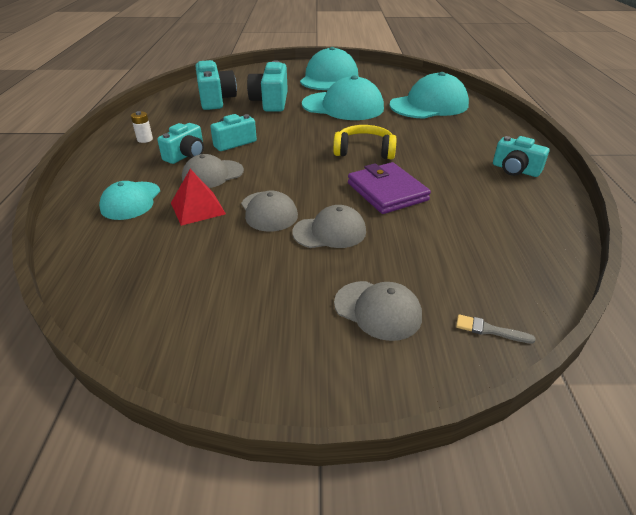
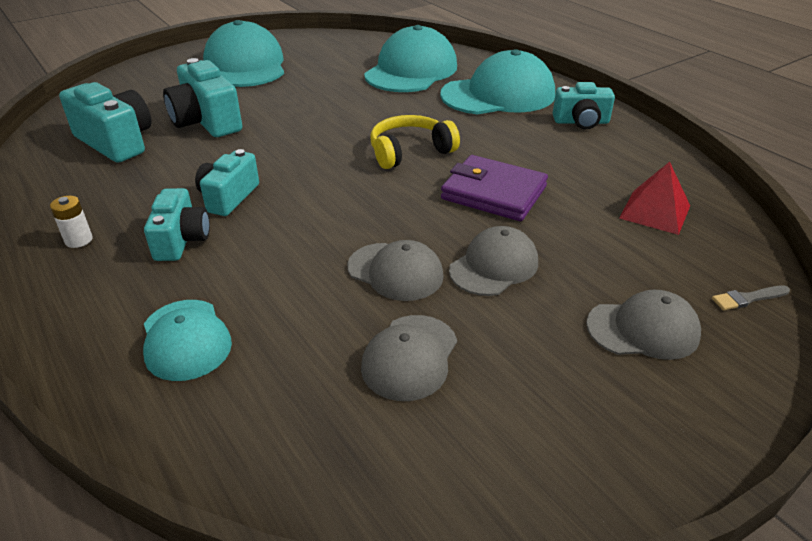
camera: 35 degrees left, 0 degrees up
red pyramid [171,169,226,226] -> red pyramid moved to [619,161,690,235]
grey cap [182,154,244,188] -> grey cap moved to [361,315,457,401]
turquoise cap [302,75,384,120] -> turquoise cap moved to [440,49,555,114]

